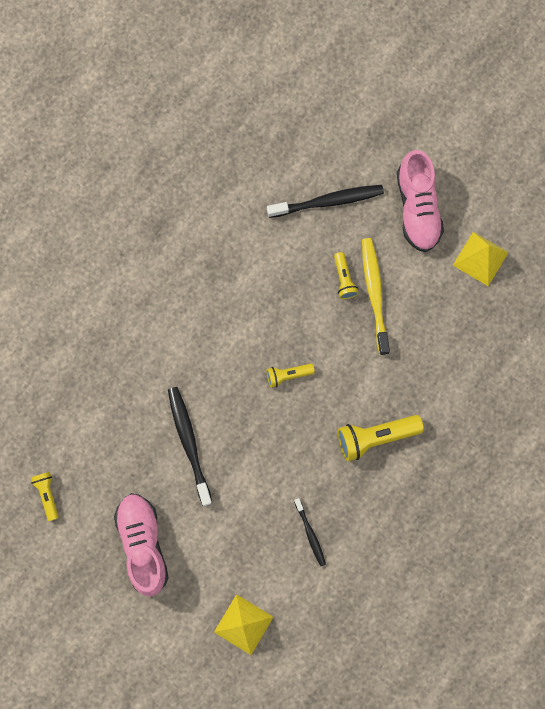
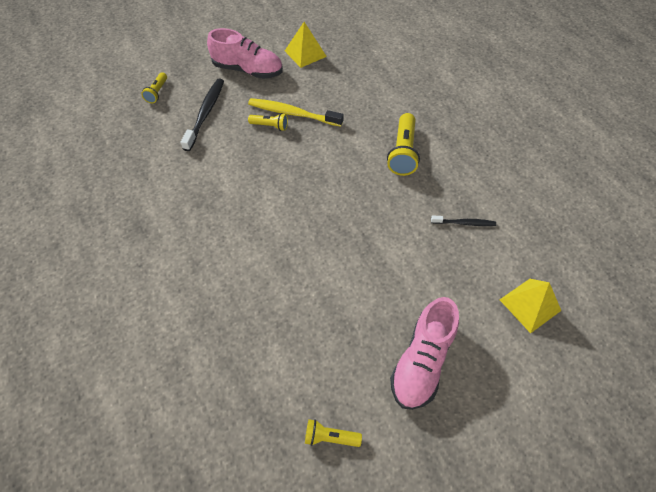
camera: 65 degrees left, 20 degrees down
pink shoe [114,493,169,596] -> pink shoe turned 75 degrees counterclockwise [390,297,459,410]
black toothbrush [168,387,212,506] -> none
yellow flashlight [267,364,315,388] -> yellow flashlight moved to [141,72,167,103]

